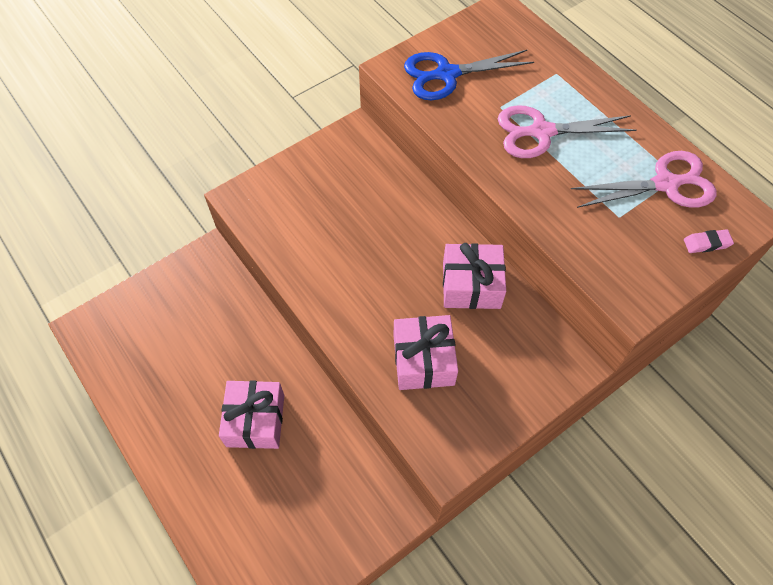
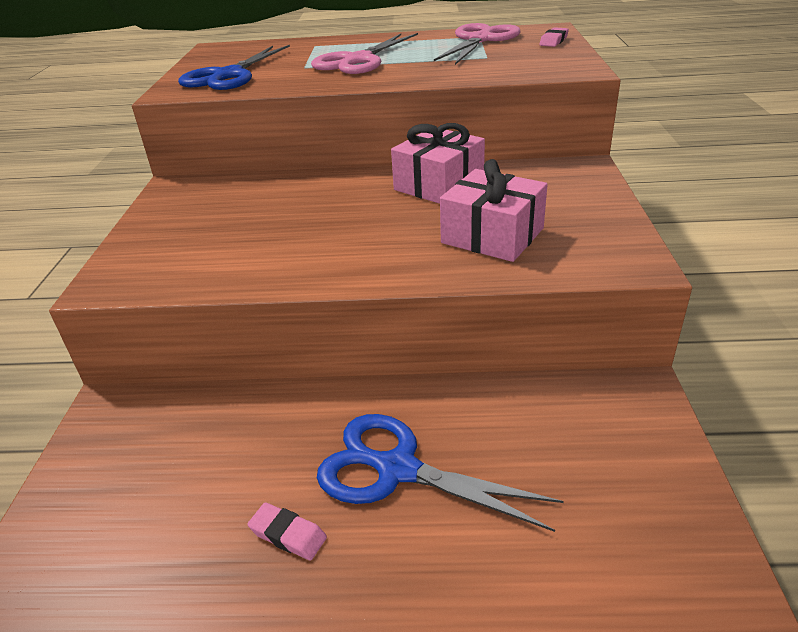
camera: 50 degrees left, 25 degrees down
pink gift [219,380,284,449] -> blue scissors [317,414,564,532]
none -> pink eraser [248,502,327,560]

